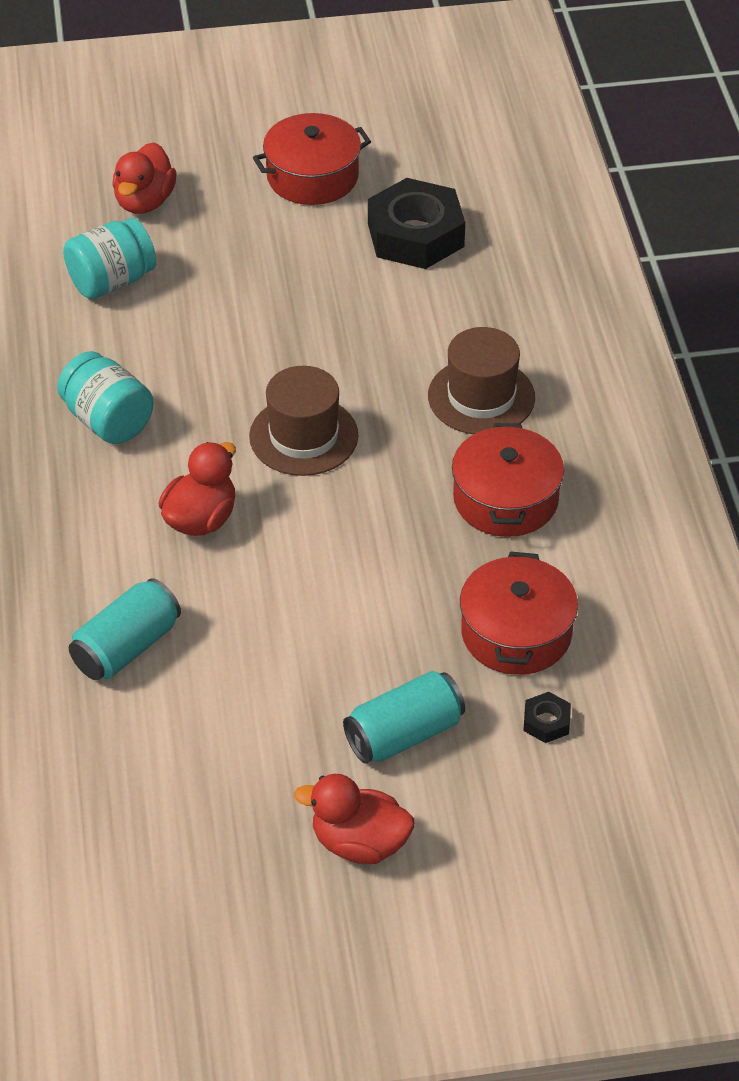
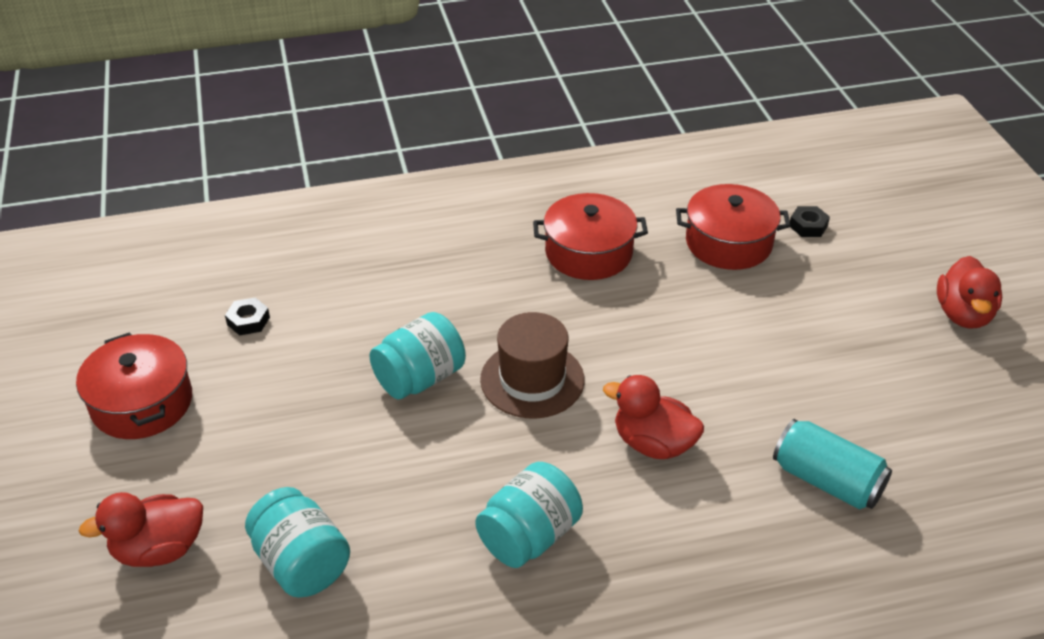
camera: 95 degrees left, 5 degrees down
red duck [112,142,177,214] -> red duck turned 150 degrees clockwise [79,492,203,567]
turquoise can [343,671,465,764] -> none
black nut [368,178,465,269] -> black nut [225,297,270,335], size x0.42
brown hat [428,327,535,434] -> none
none -> turquoise jar [369,312,466,399]

